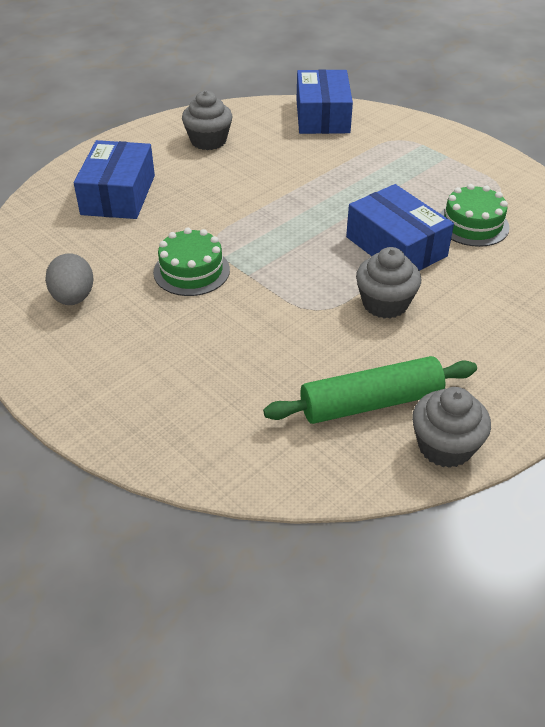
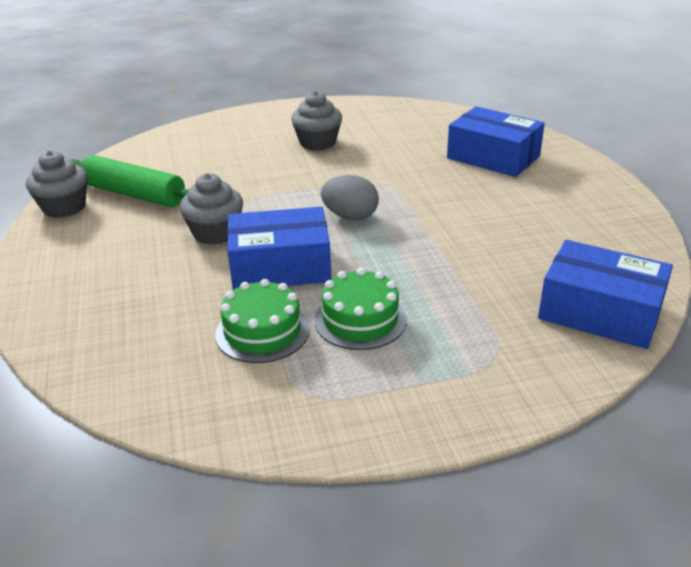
camera: 120 degrees right, 10 degrees down
grey egg [45,253,93,305] -> grey egg moved to [321,175,379,220]
green cake [153,228,230,296] -> green cake moved to [314,268,407,350]
grey cupcake [182,91,232,150] -> grey cupcake moved to [291,91,342,151]
green rolling pin [263,356,477,424] -> green rolling pin turned 75 degrees counterclockwise [70,155,189,207]

